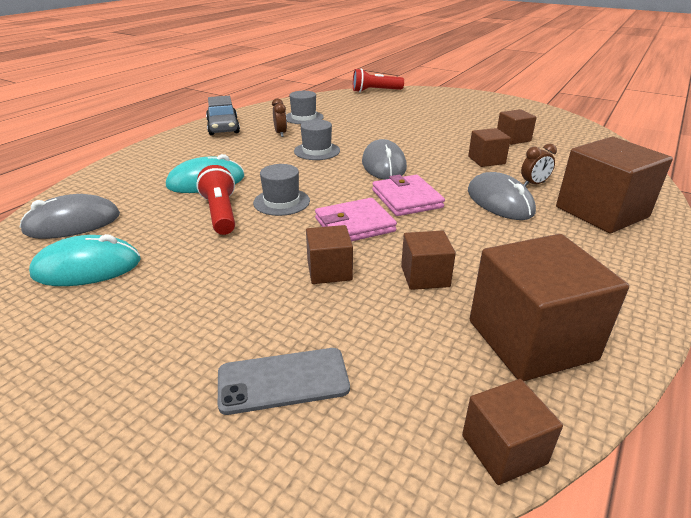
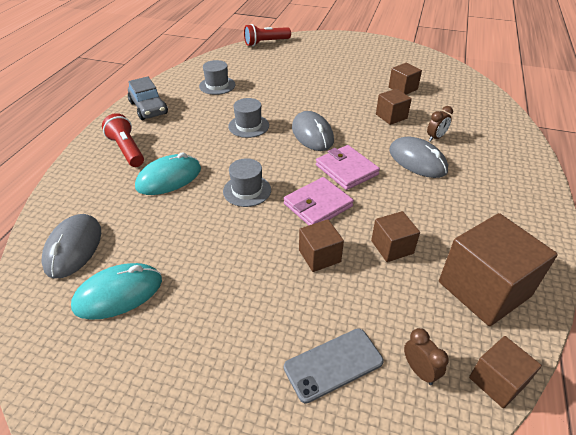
camera: 15 degrees left, 10 degrees up
grey mouse [20,194,120,239] -> grey mouse turned 45 degrees counterclockwise [41,214,101,279]
red flashlight [196,165,235,235] -> red flashlight moved to [102,113,144,167]
brown clock [272,98,287,137] -> brown clock moved to [404,328,449,385]
brown cube [556,137,673,233] -> none

